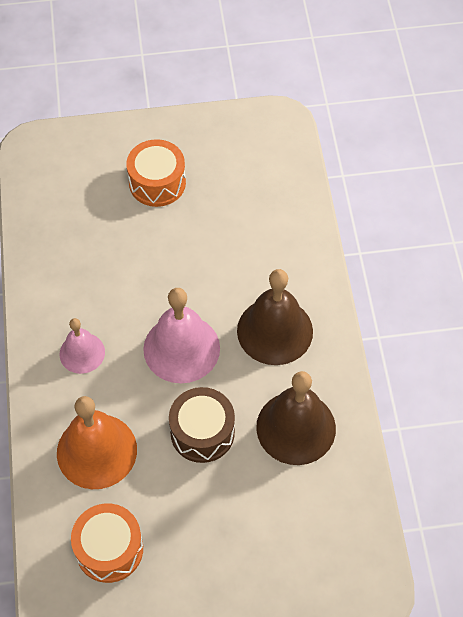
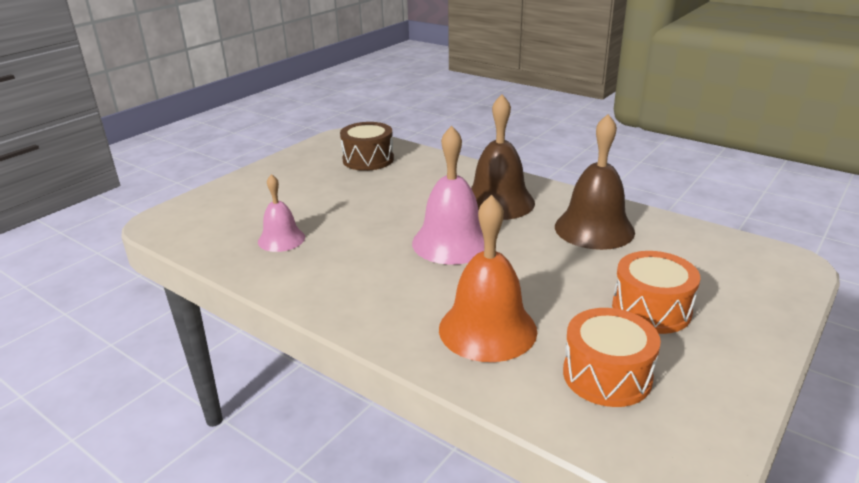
camera: 45 degrees left, 30 degrees down
pink bell [60,318,105,374] -> pink bell moved to [258,174,305,252]
orange drum [126,139,186,207] -> orange drum moved to [612,251,700,334]
brown drum [169,387,235,463] -> brown drum moved to [340,122,394,171]

